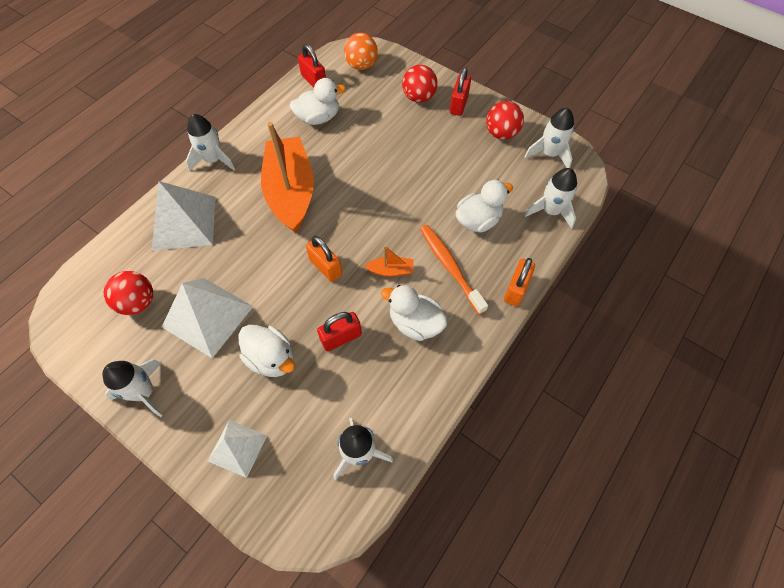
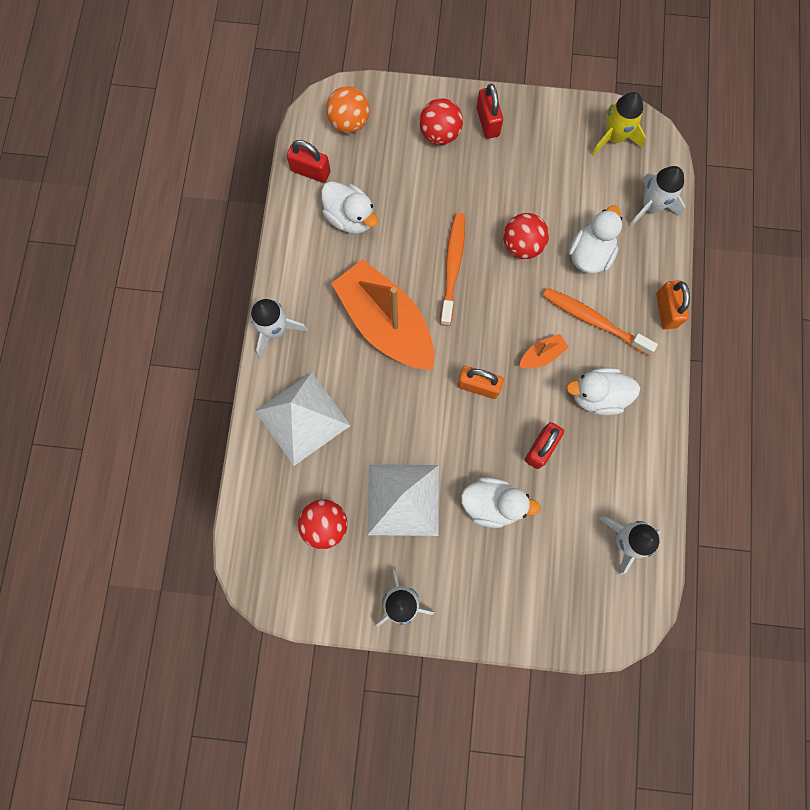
camera: 30 degrees left, 15 degrees up
white pyramid [208,420,267,478] -> none
white duck [290,78,346,125] -> white duck turned 90 degrees clockwise [321,181,378,234]
red ball [486,101,524,140] -> red ball moved to [503,213,549,259]
white rocket [524,108,574,168] -> yellow rocket [592,92,646,156]
none -> orange toothbrush [440,213,465,326]

